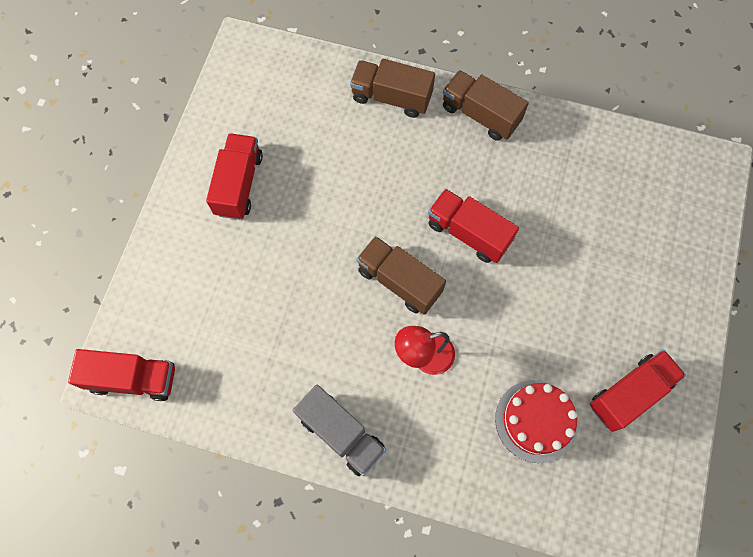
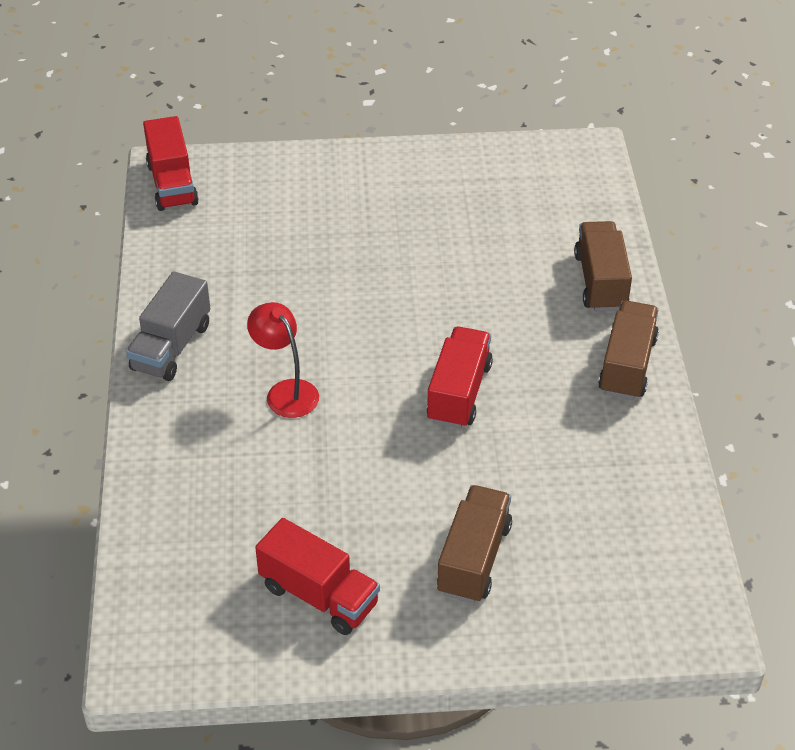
camera: 70 degrees right, 25 degrees down
red truck [206,133,263,220] -> none
brown truck [356,236,446,315] -> brown truck moved to [437,485,512,603]
red cake [495,380,578,463] -> none

